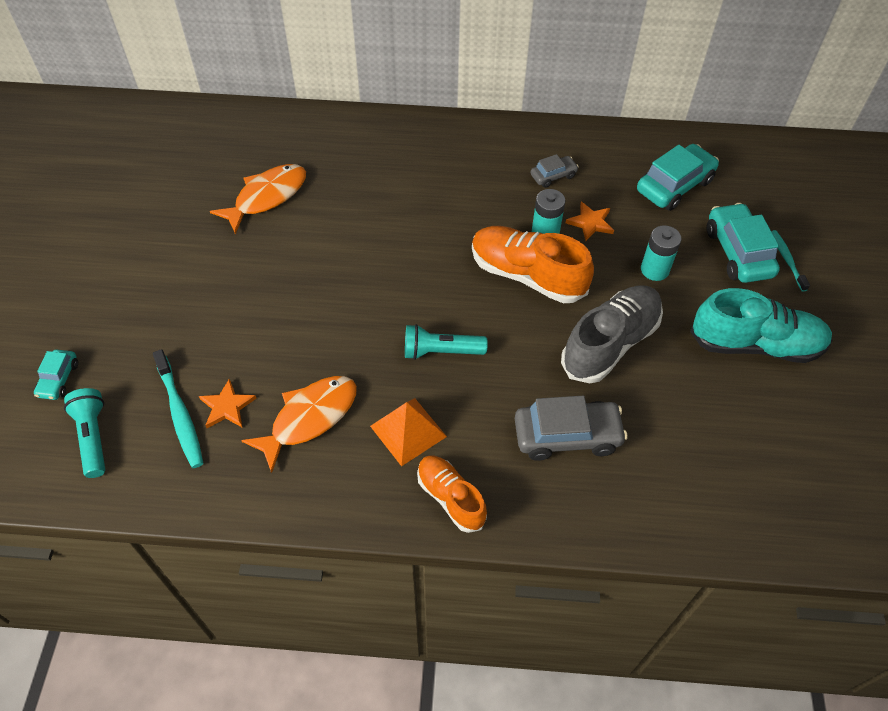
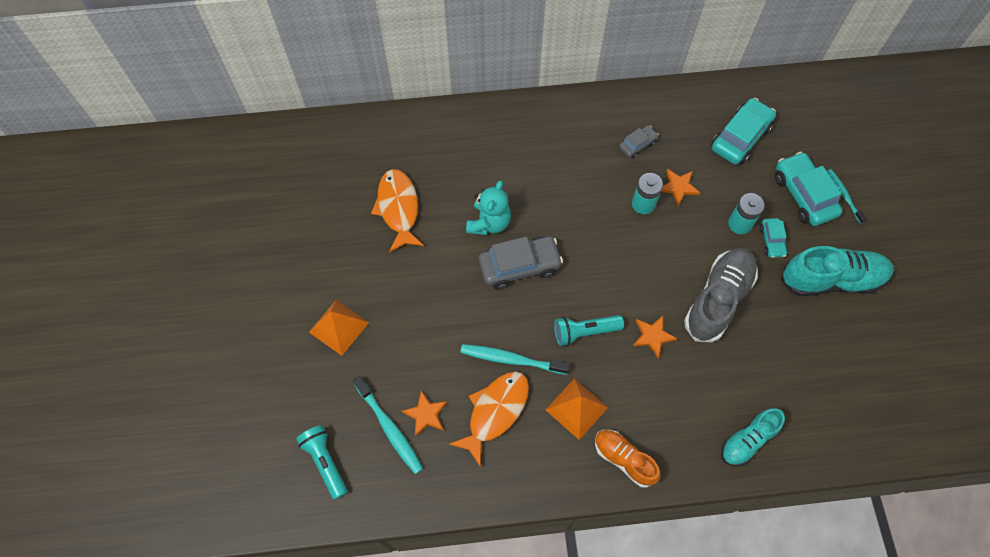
camera: 10 degrees left, 10 degrees up
turquoise car [34,349,78,400] -> turquoise car moved to [759,218,788,258]
orange fish [210,164,306,234] -> orange fish turned 45 degrees counterclockwise [371,169,424,253]
orange shoe [472,226,594,303] -> none
grey car [515,396,627,461] -> grey car moved to [479,236,563,289]
none -> orange pyramid [309,300,369,356]
none -> turquoise toothbrush [460,344,570,375]
none -> turquoise teddy bear [466,180,511,235]
none -> orange star [633,316,677,358]
none -> turquoise shoe [721,408,785,466]

